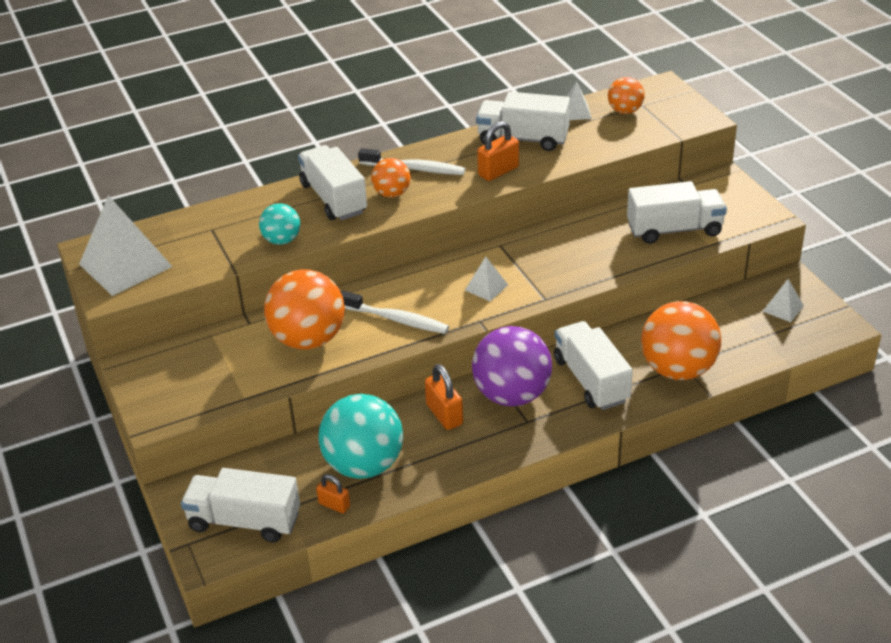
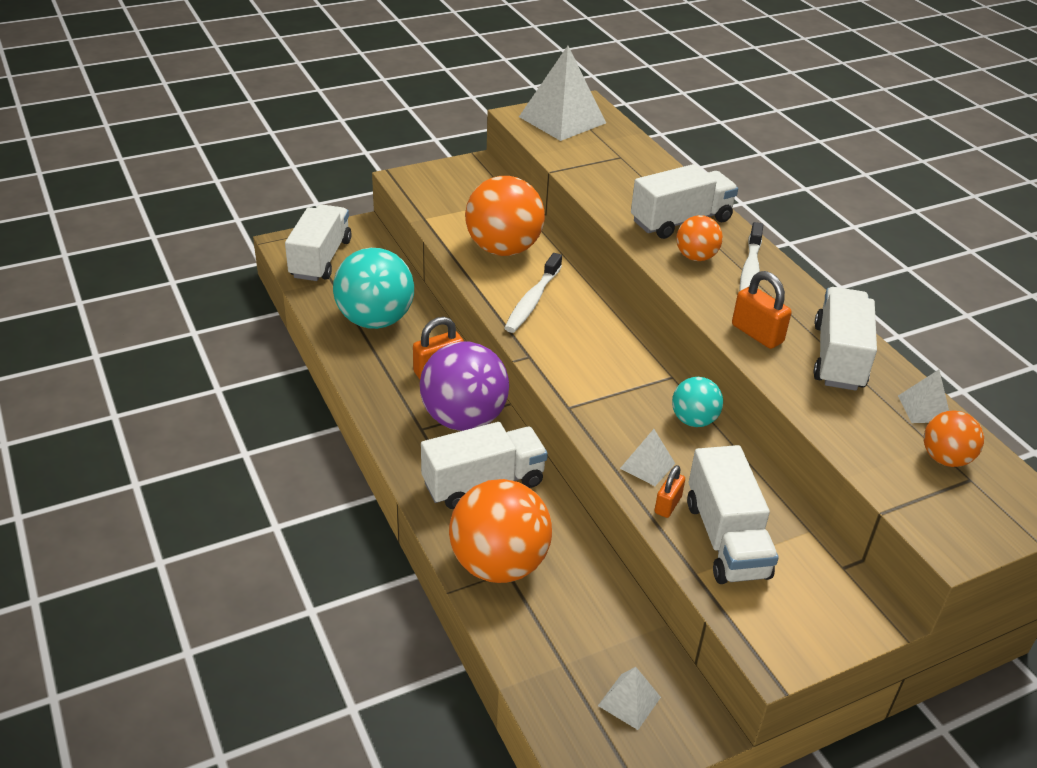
camera: 85 degrees right, 0 degrees up
turquoise ball [259,203,300,245] -> turquoise ball moved to [672,377,723,427]
orange padlock [316,474,350,513] -> orange padlock moved to [654,465,685,518]
white pyramid [465,257,508,301] -> white pyramid moved to [620,429,675,486]

